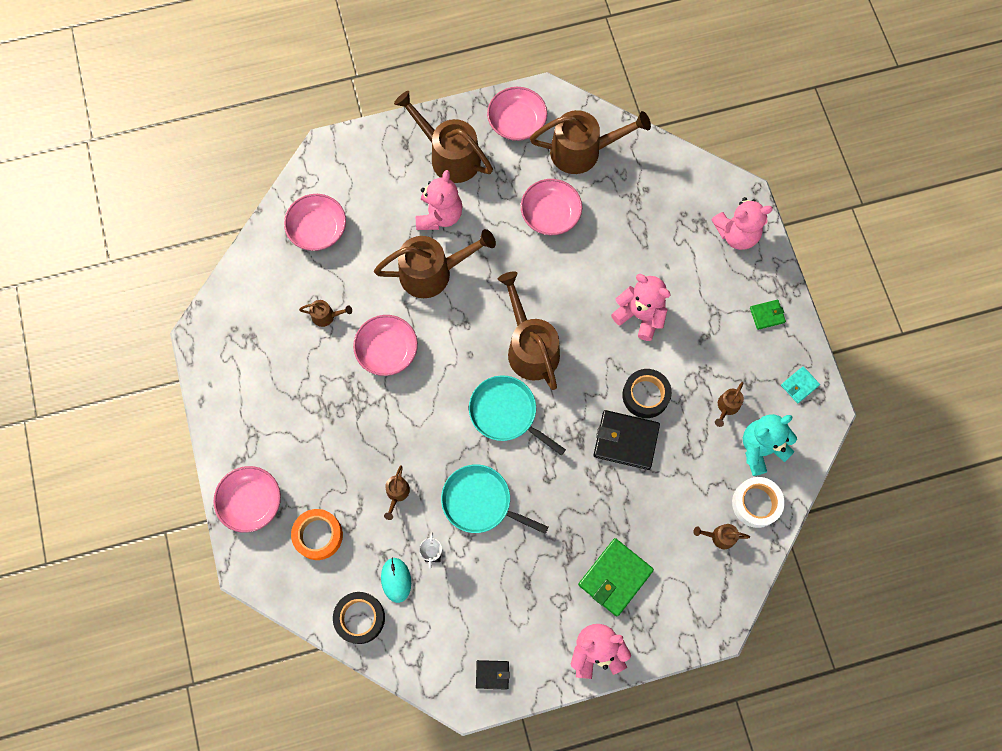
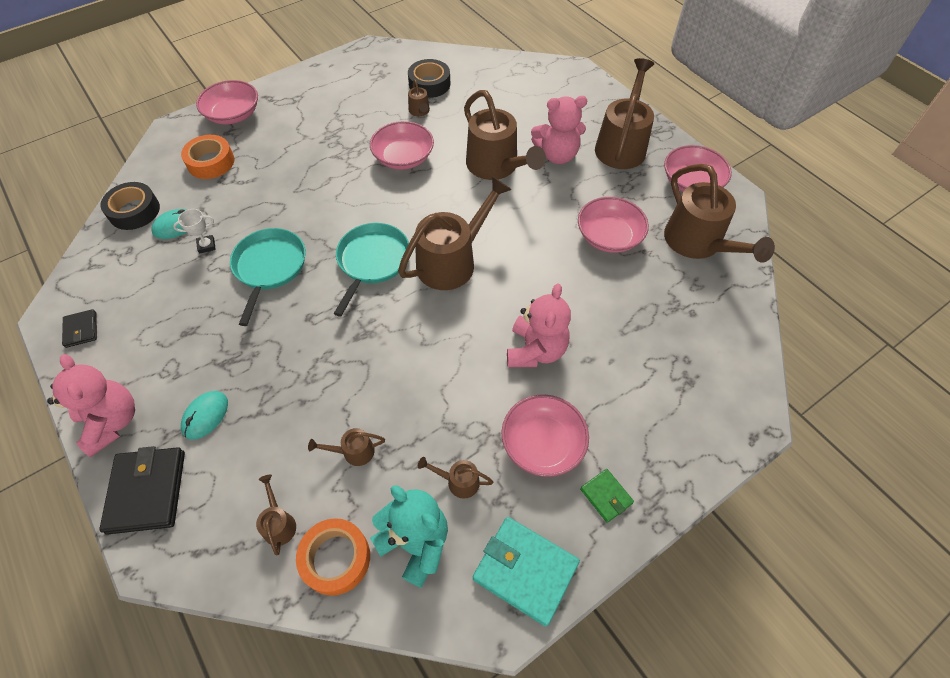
camera: 70 degrees right, 15 degrees down
pink bowl [284,194,346,251] -> pink bowl moved to [501,395,589,477]
brown watering can [384,465,410,520] -> brown watering can moved to [308,428,385,466]
green wallet [578,538,654,616] -> turquoise mouse [181,391,228,440]
black wallet [594,410,660,470] -> black wallet moved to [99,446,185,535]
black tape [622,369,672,418] -> black tape moved to [408,59,450,98]
pink teddy bear [711,197,773,250] -> none
white tape [732,477,785,528] -> orange tape [296,518,370,596]
turquoise wallet [781,366,820,403] -> turquoise wallet [473,517,580,626], size x1.89

